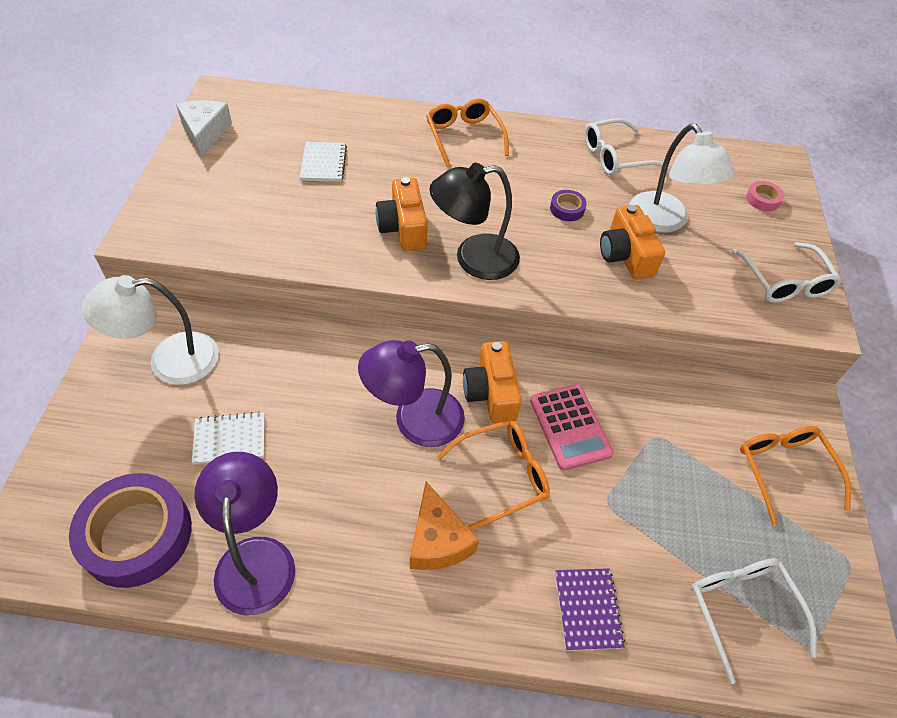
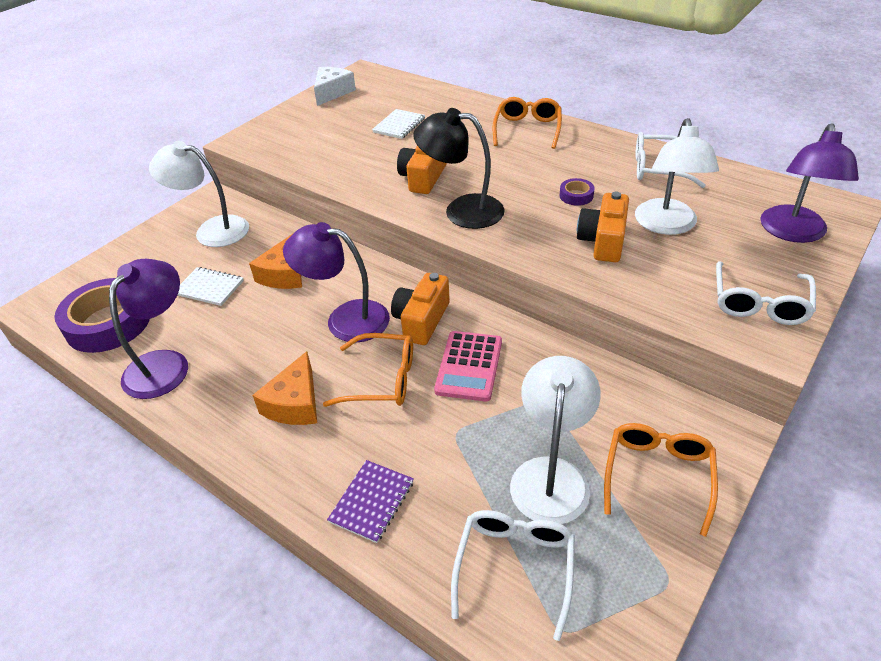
camera: 35 degrees right, 10 degrees down
pink tape [746,181,784,211] -> purple lamp [760,123,859,243]
none -> orange cheese [249,233,302,289]
none -> white lamp [510,356,601,524]

